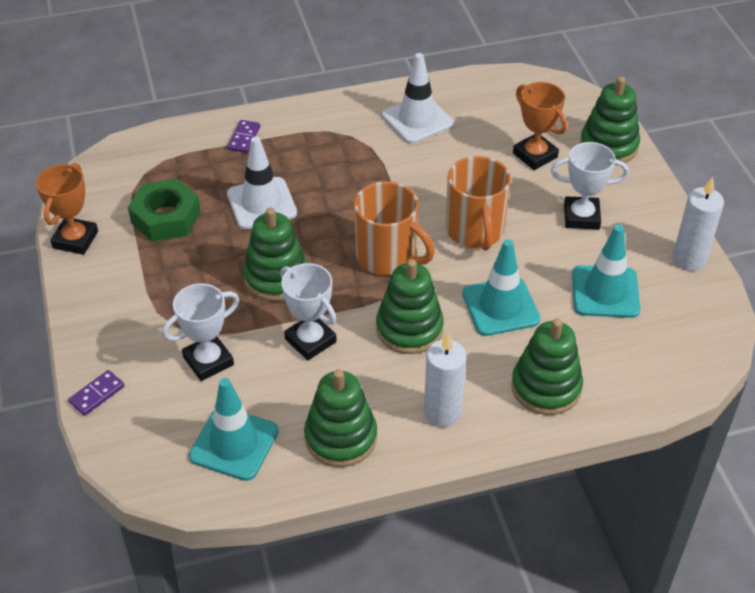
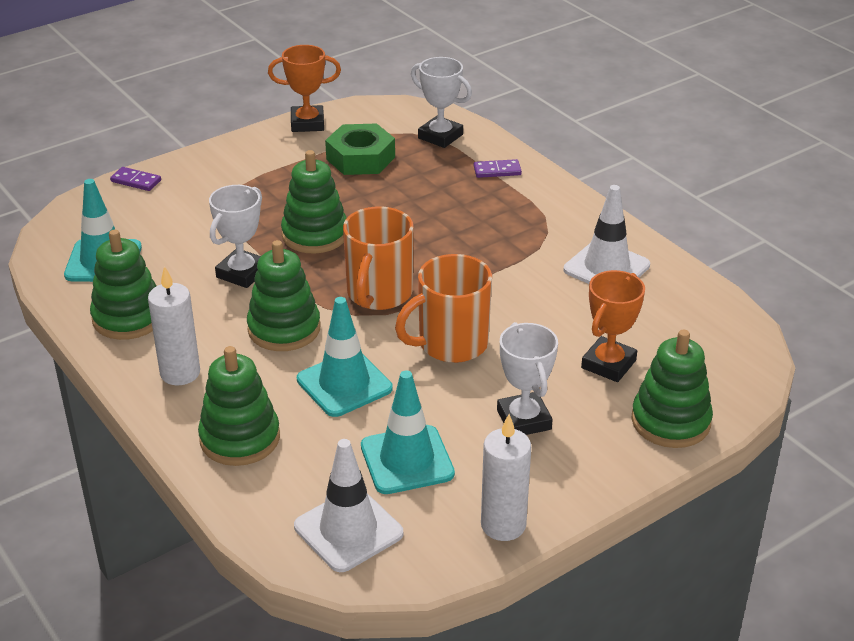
camera: 70 degrees right, 10 degrees down
white trophy [162,283,239,381] -> white trophy moved to [411,57,472,148]
white traffic cone [227,136,297,229] -> white traffic cone moved to [294,439,403,572]

